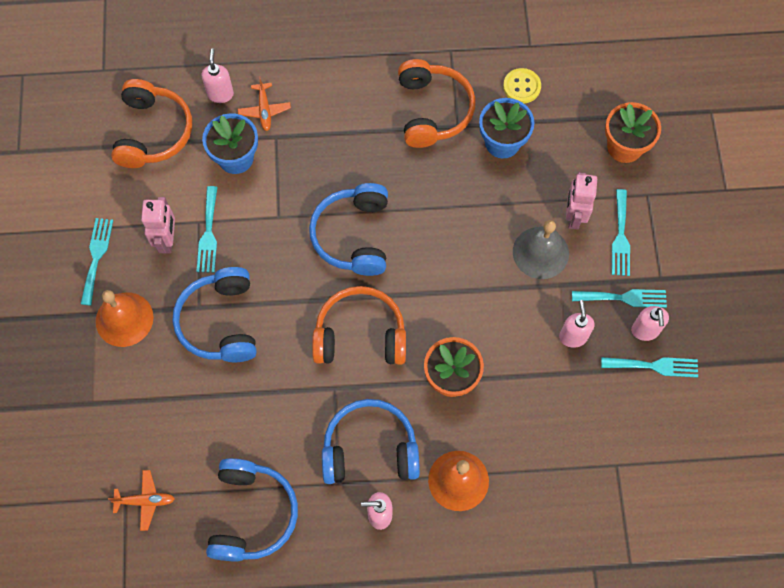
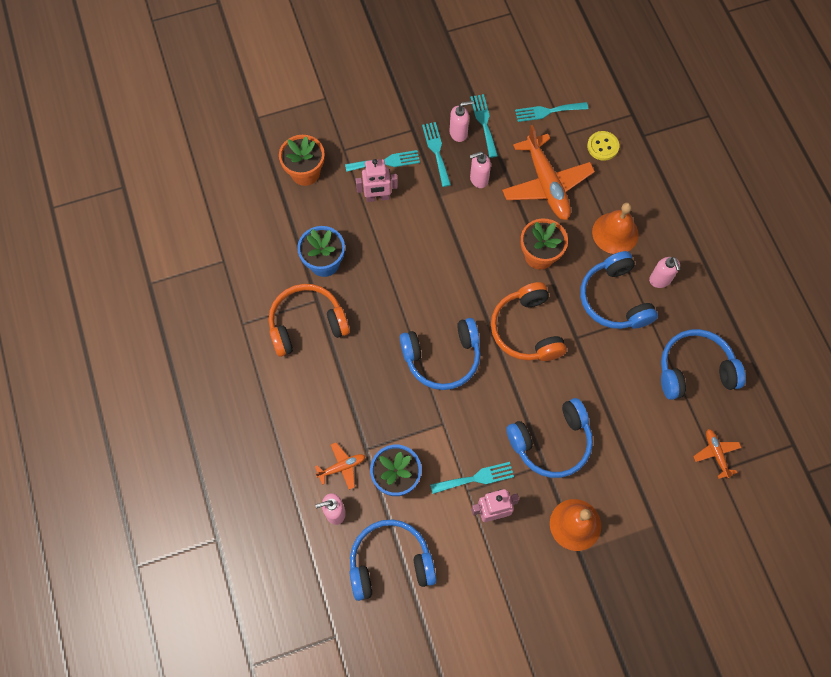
camera: 105 degrees left, 0 degrees up
turquoise fork [81,218,113,305] -> turquoise fork moved to [515,102,588,122]
orange headphones [111,79,192,168] -> blue headphones [350,519,437,601]
yellow button [503,68,541,103] -> yellow button moved to [587,131,619,161]
grey bell [513,220,569,279] -> none
none -> orange plane [502,125,595,220]

